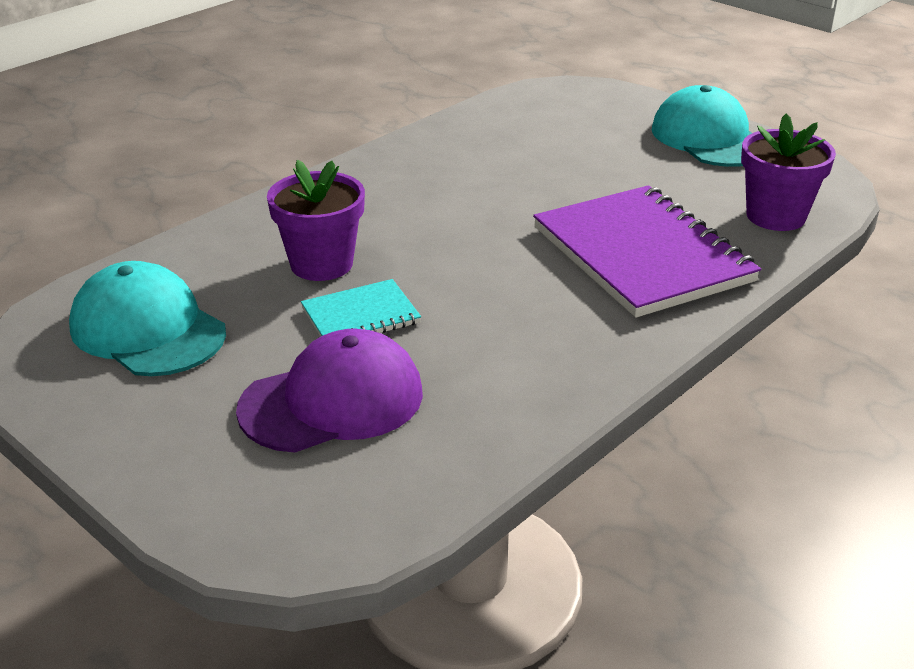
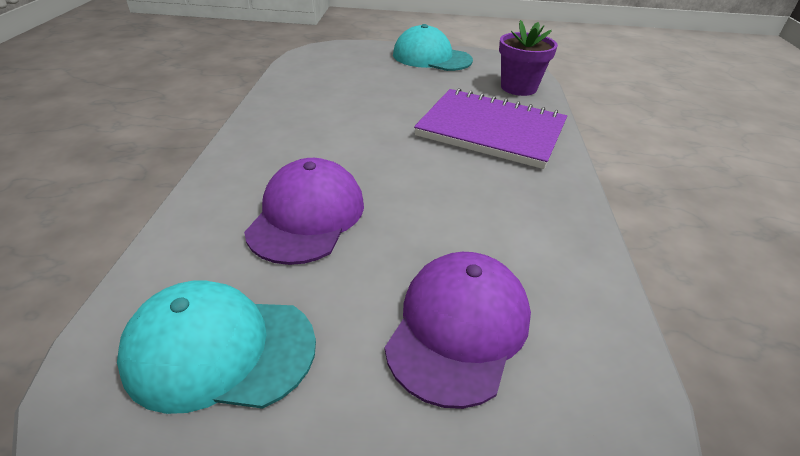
camera: 40 degrees left, 5 degrees up
purple flower pot [267,160,365,281] -> purple cap [244,158,364,265]
turquoise notebook [301,279,421,337] -> none

